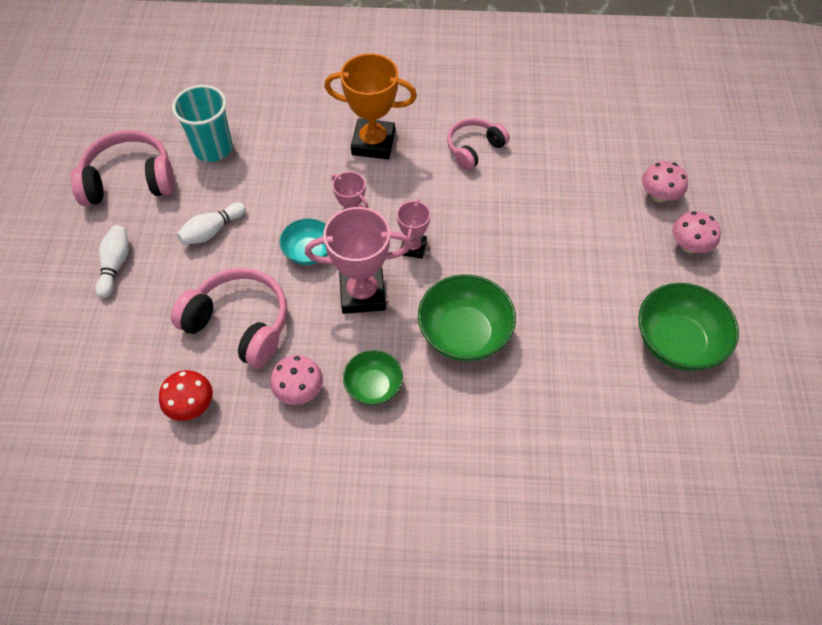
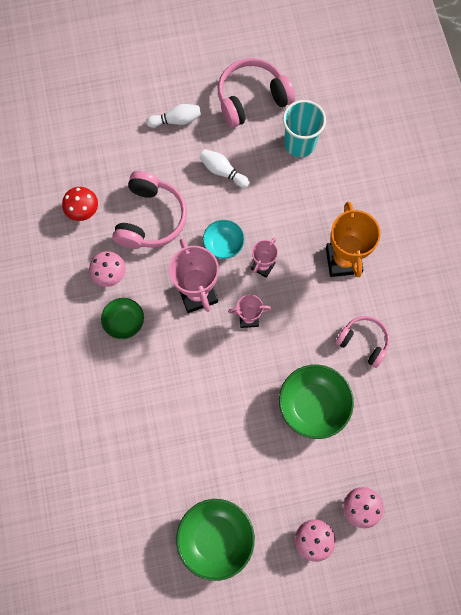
camera: 75 degrees right, 15 degrees up
pink headphones [71,130,175,206] -> pink headphones turned 90 degrees counterclockwise [218,58,295,128]
green bowl [418,274,516,362] -> green bowl moved to [279,365,354,439]

